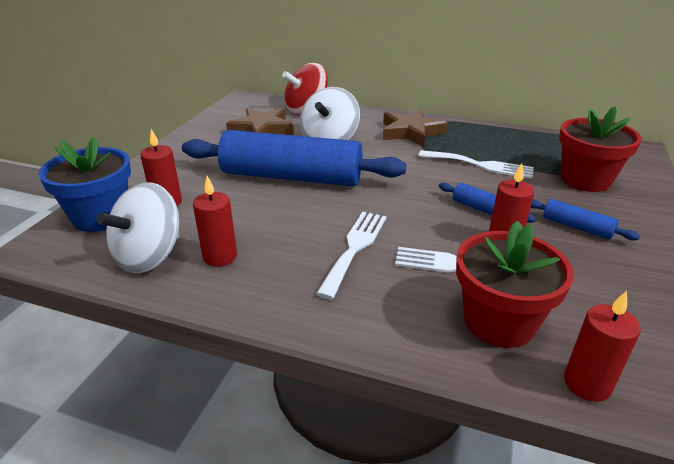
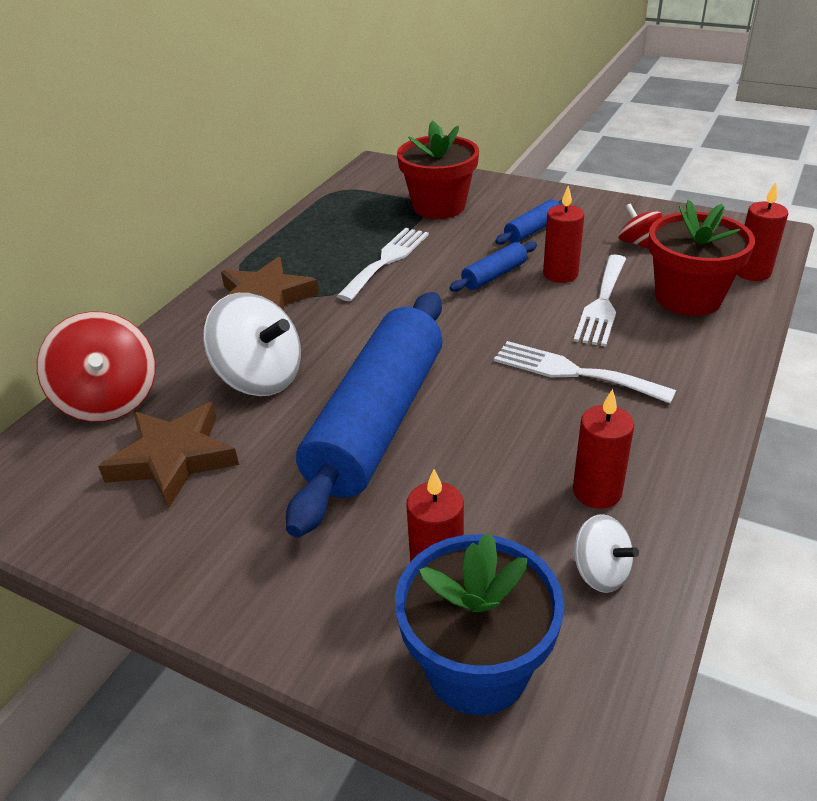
camera: 80 degrees left, 5 degrees up
white spinning top [97,182,180,273] -> white spinning top [573,514,639,593], size x0.54
none -> red spinning top [618,203,662,249]

